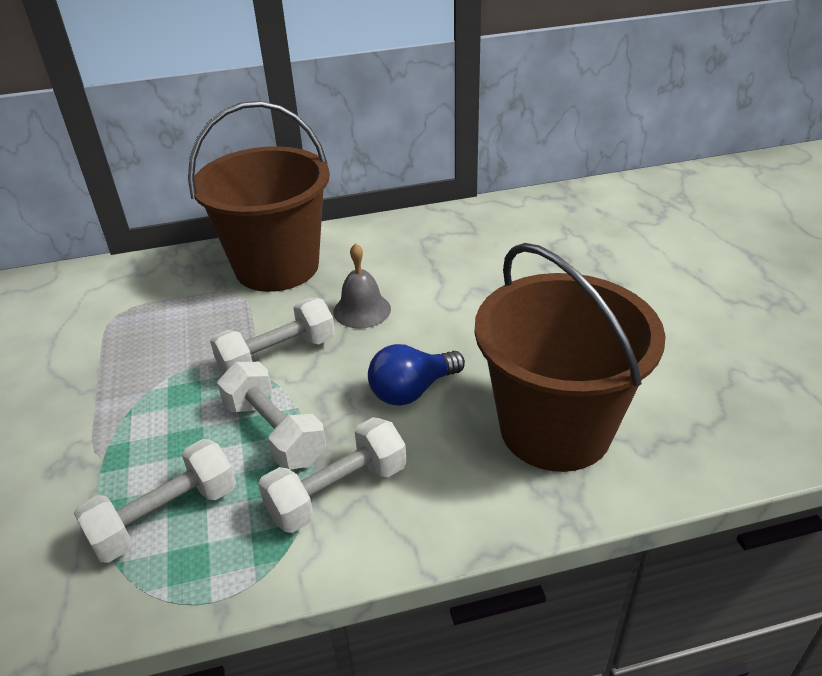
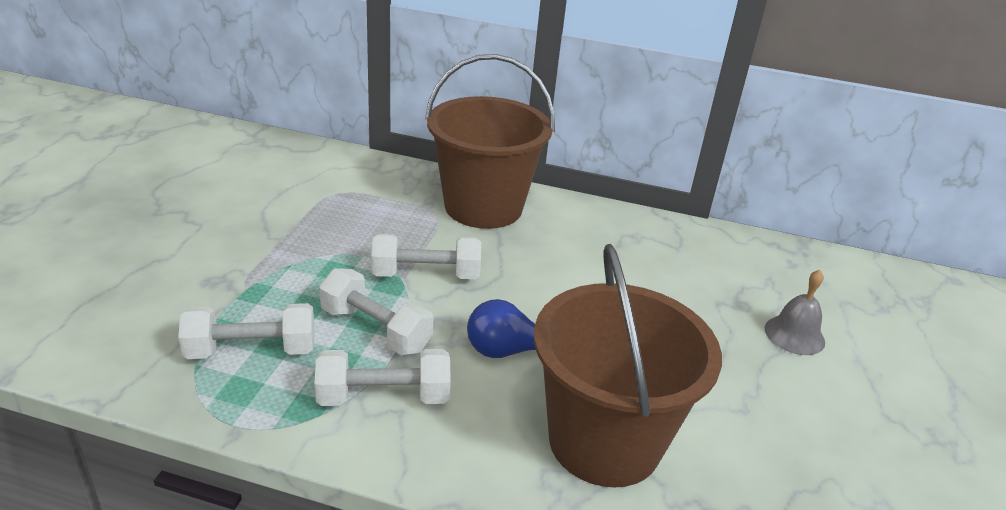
camera: 25 degrees right, 5 degrees down
white dumbbell [217,362,326,470] -> white dumbbell turned 45 degrees counterclockwise [319,268,433,355]
grey bell [334,243,391,328] -> grey bell moved to [765,270,825,355]

